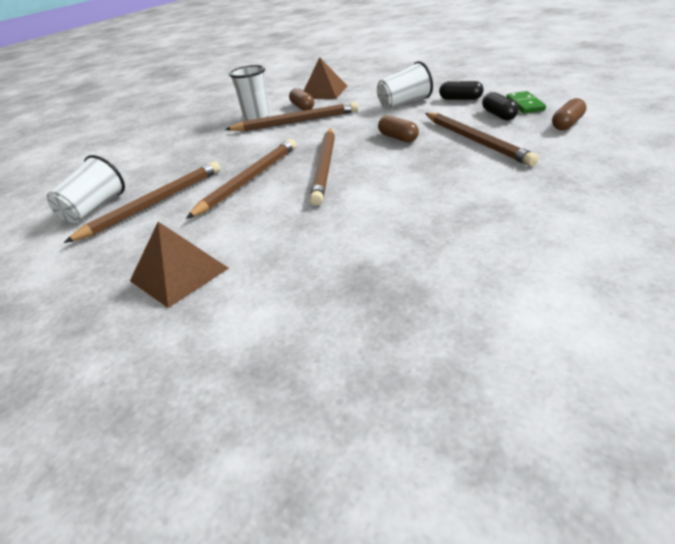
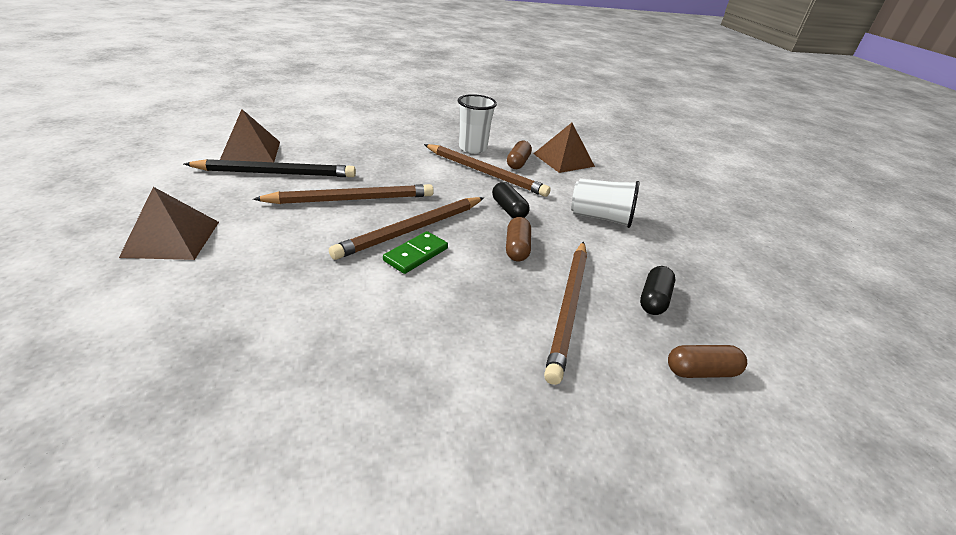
camera: 35 degrees right, 0 degrees up
white cup [47,155,125,223] -> brown pyramid [220,109,280,162]
brown pencil [64,161,221,243] -> black pencil [184,159,356,177]
black capsule [439,81,484,100] -> black capsule moved to [492,182,530,219]
green domino [506,91,546,113] -> green domino moved to [383,231,448,274]

